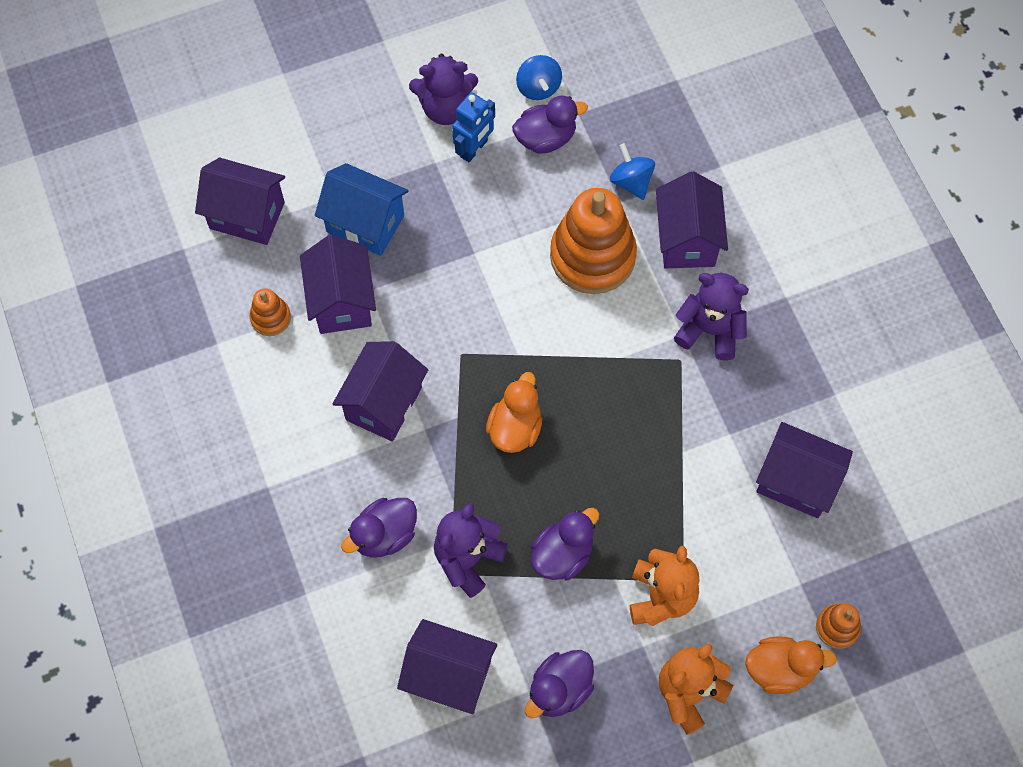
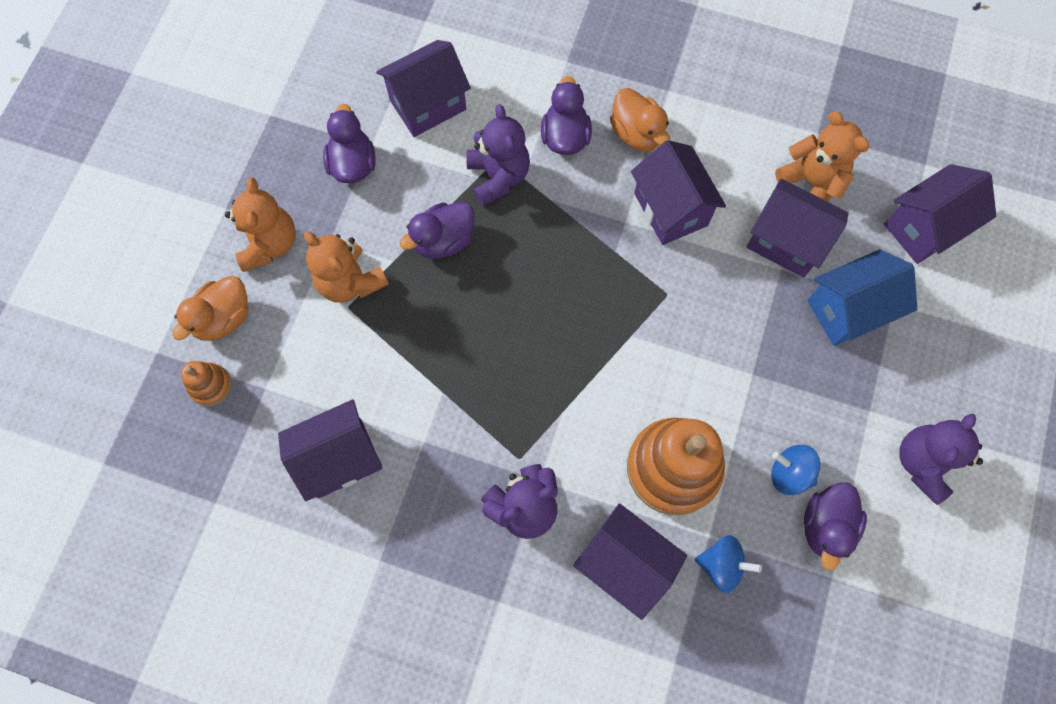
camera: 130 degrees right, 5 degrees up
orange stacking toy [250,288,291,336] -> orange teddy bear [775,111,869,202]
blue robot [452,92,495,162] -> none
orange duck [486,372,542,453] -> orange duck moved to [610,88,670,151]
blue spinning top [516,55,562,100] -> blue spinning top moved to [771,445,820,495]
purple duck [531,508,599,580] -> purple duck turned 60 degrees clockwise [400,202,475,259]

